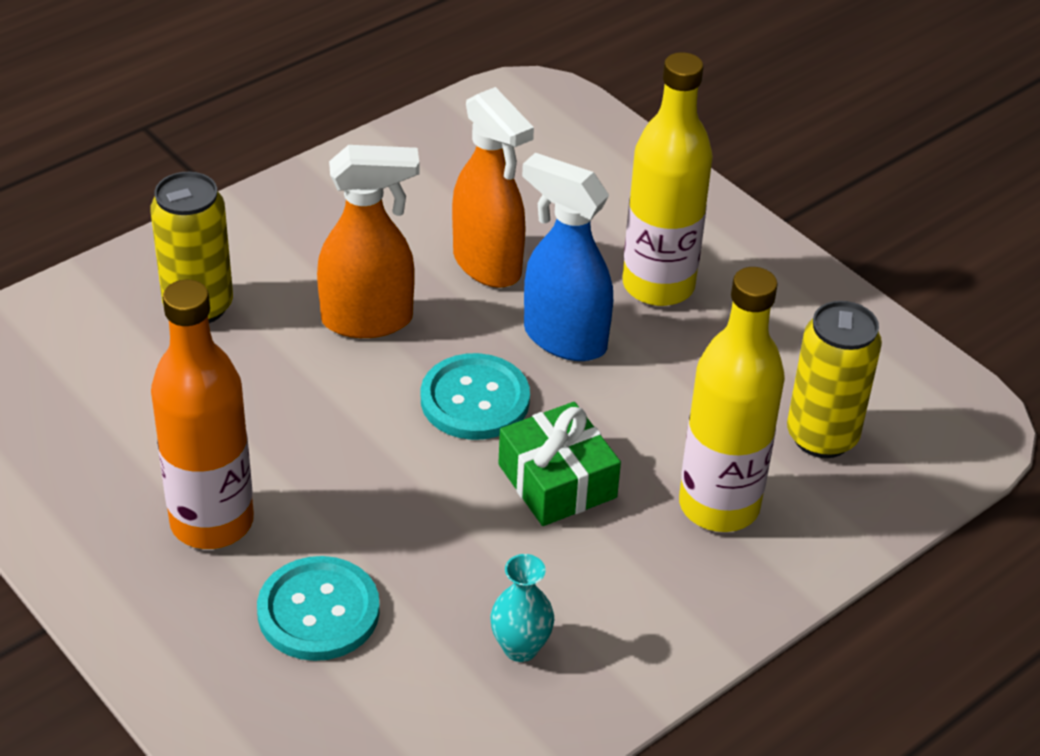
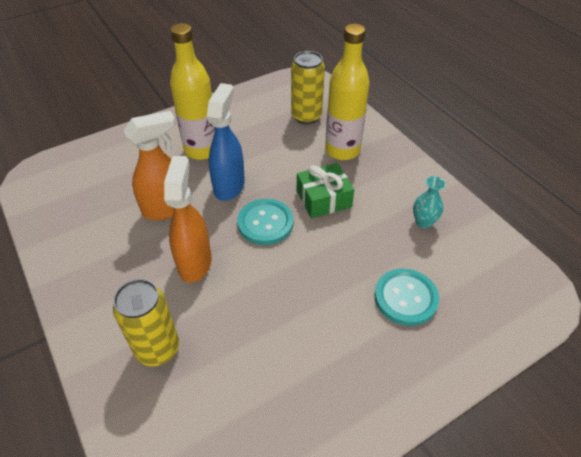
camera: 80 degrees left, 5 degrees up
orange bottle [151,280,254,549] -> none
blue spray bottle [522,153,613,361] -> blue spray bottle turned 150 degrees clockwise [207,83,245,201]

